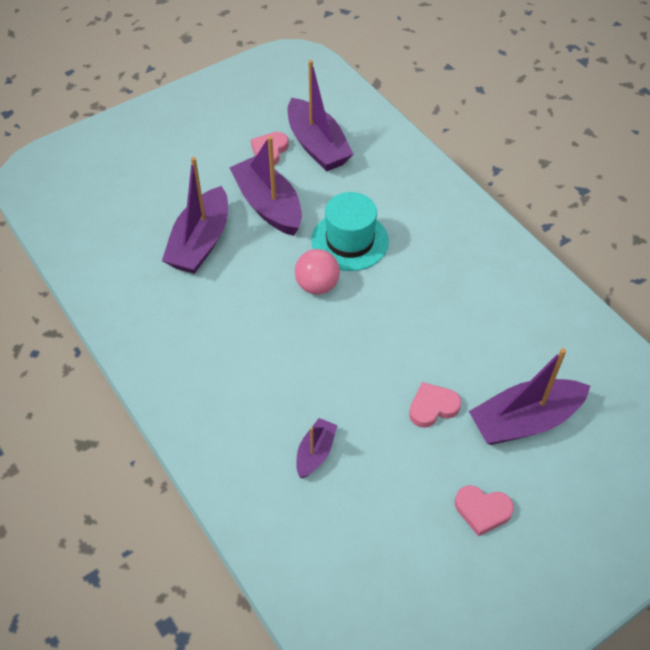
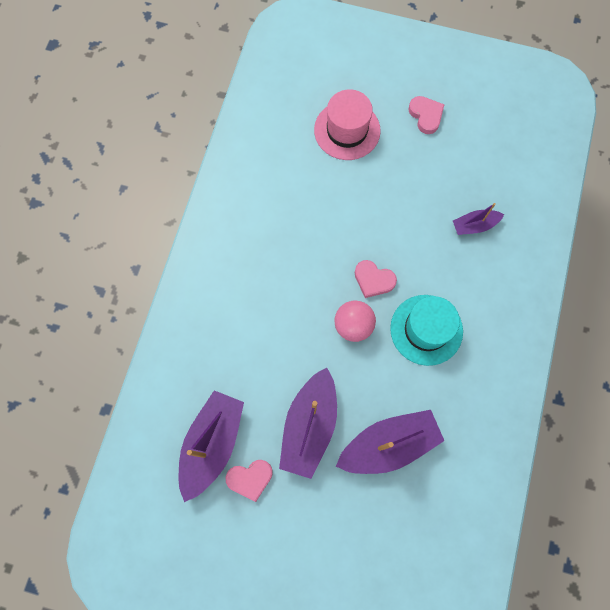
camera: 130 degrees left, 20 degrees up
turquoise hat [311,192,389,271] -> turquoise hat moved to [390,295,463,366]
pink heart [409,382,461,428] -> pink heart moved to [354,260,397,298]
purple boat [469,348,590,445] -> pink hat [314,89,381,160]

